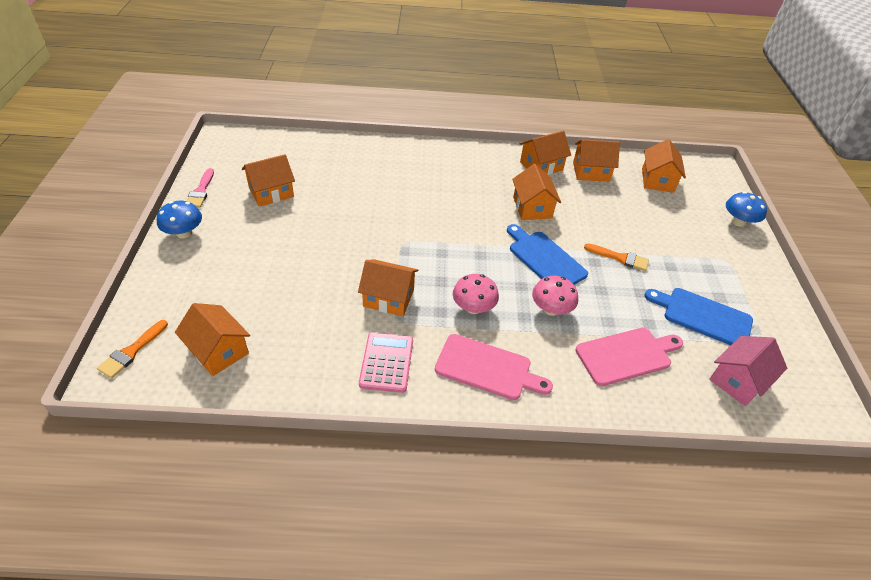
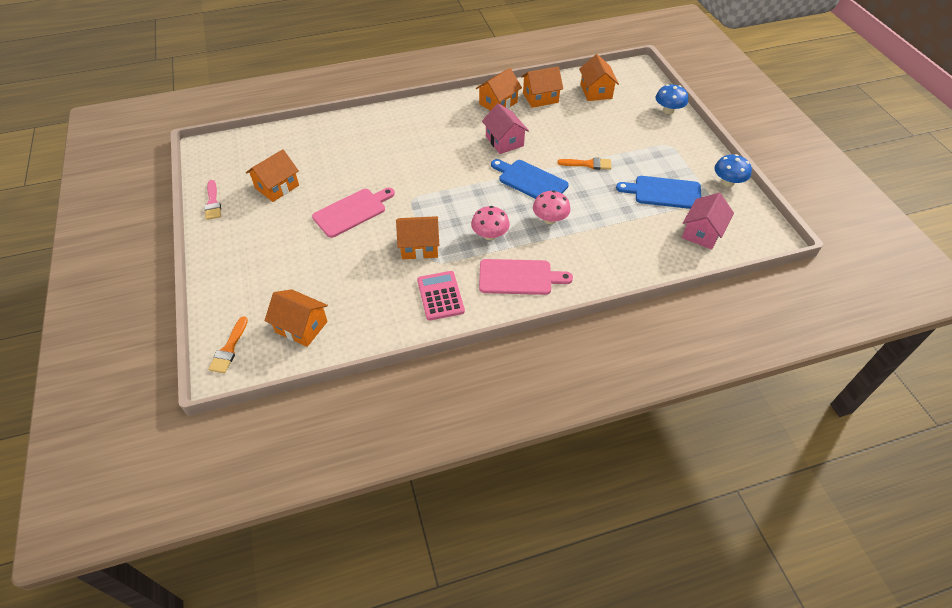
camera: 15 degrees left, 5 degrees up
blue mushroom [157,201,202,239] -> blue mushroom moved to [714,154,752,187]
orange house [512,164,561,220] -> pink house [482,103,529,154]
pink cutting board [575,328,683,386] -> pink cutting board moved to [312,188,395,238]

